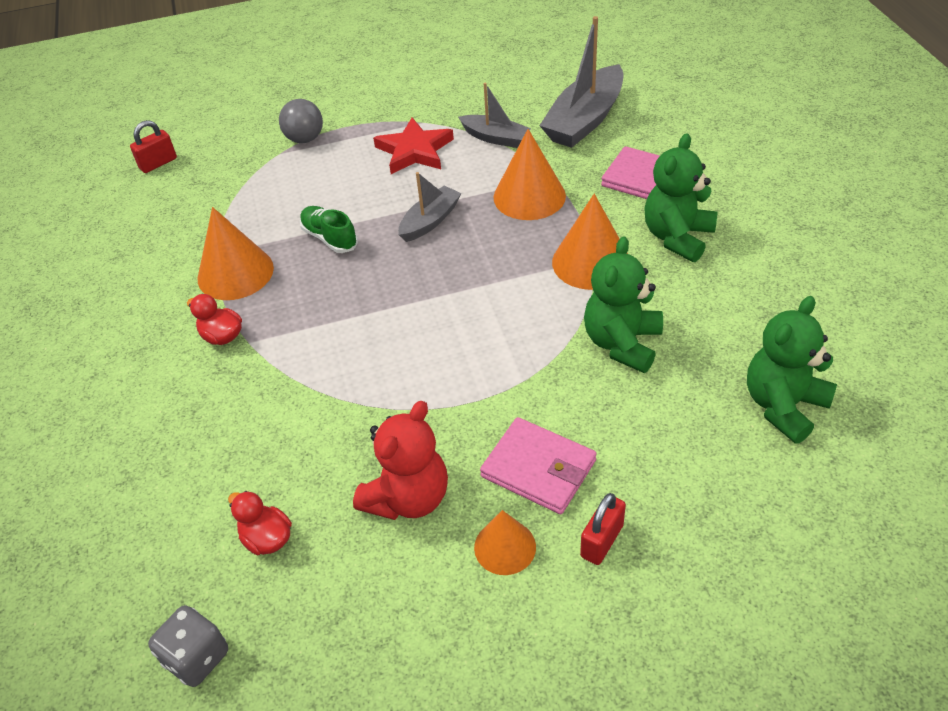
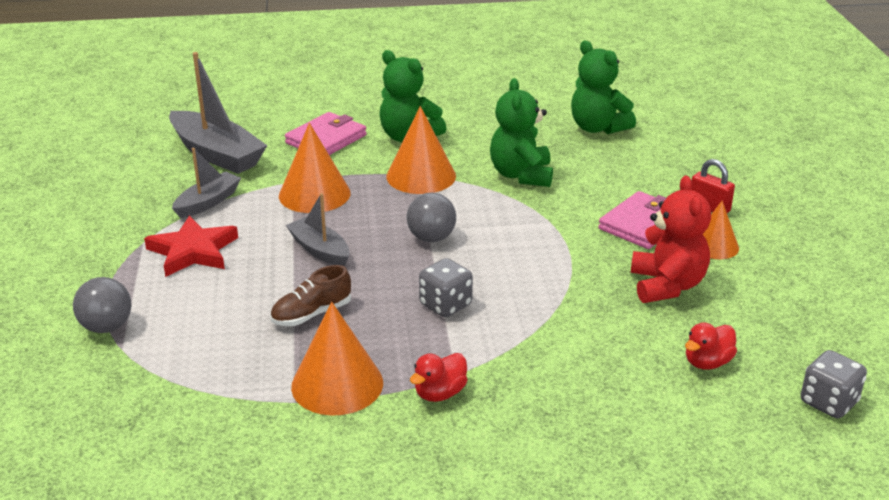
camera: 85 degrees left, 15 degrees down
red padlock [130,120,177,173] -> none
green shoe [300,206,358,253] -> brown shoe [270,265,351,326]
red teddy bear [353,401,448,520] -> red teddy bear turned 45 degrees clockwise [631,176,711,303]
green teddy bear [584,236,663,373] -> green teddy bear turned 60 degrees clockwise [490,78,553,187]
none -> grey ball [407,192,456,242]
none -> grey dice [419,258,473,317]

